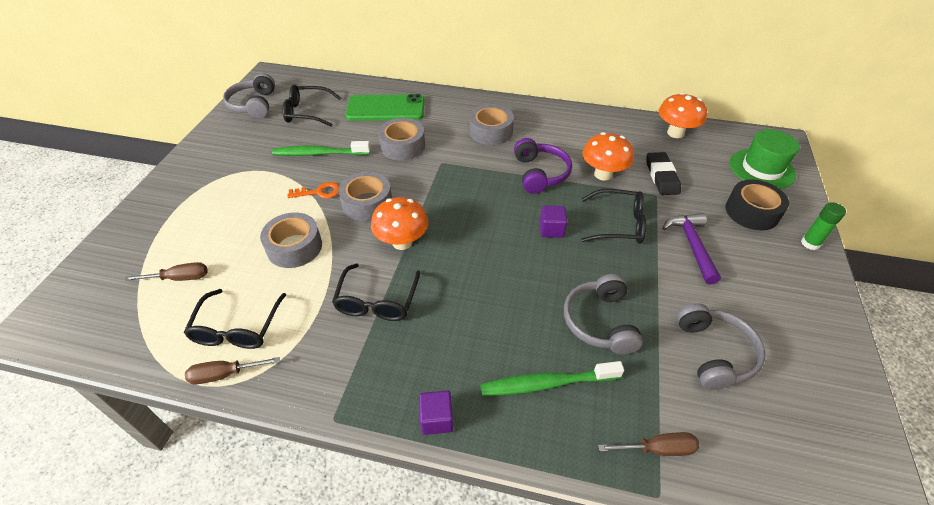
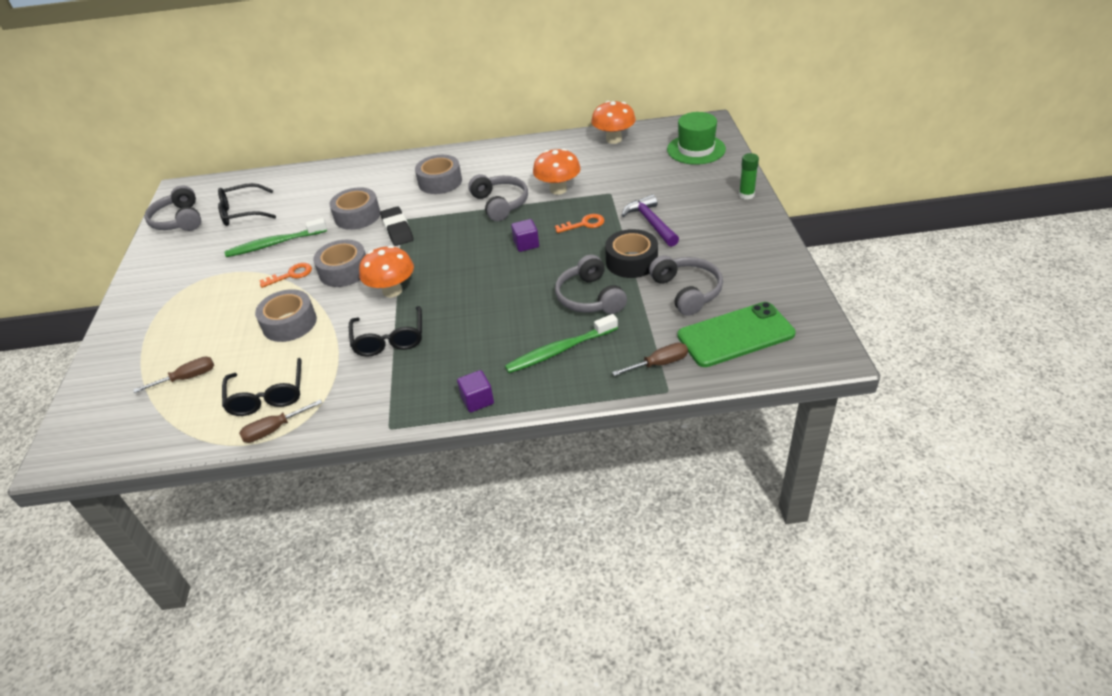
camera: 15 degrees left, 5 degrees down
green phone [345,94,424,121] -> green phone moved to [677,302,796,367]
purple headphones [514,138,572,194] -> grey headphones [468,174,528,221]
black glasses [581,189,646,244] -> orange key [555,214,604,233]
black eraser [646,152,681,195] -> black eraser moved to [380,206,413,246]
black tape [725,179,789,230] -> black tape moved to [605,229,658,278]

